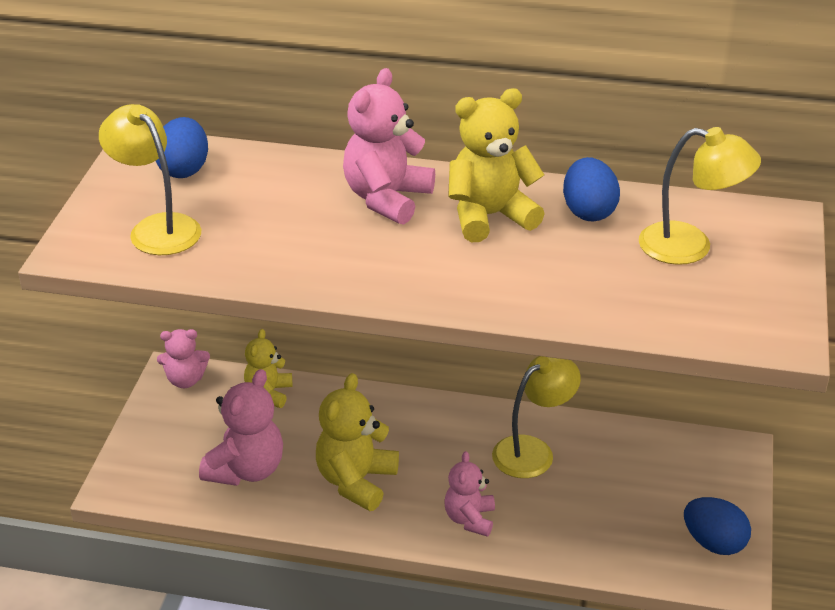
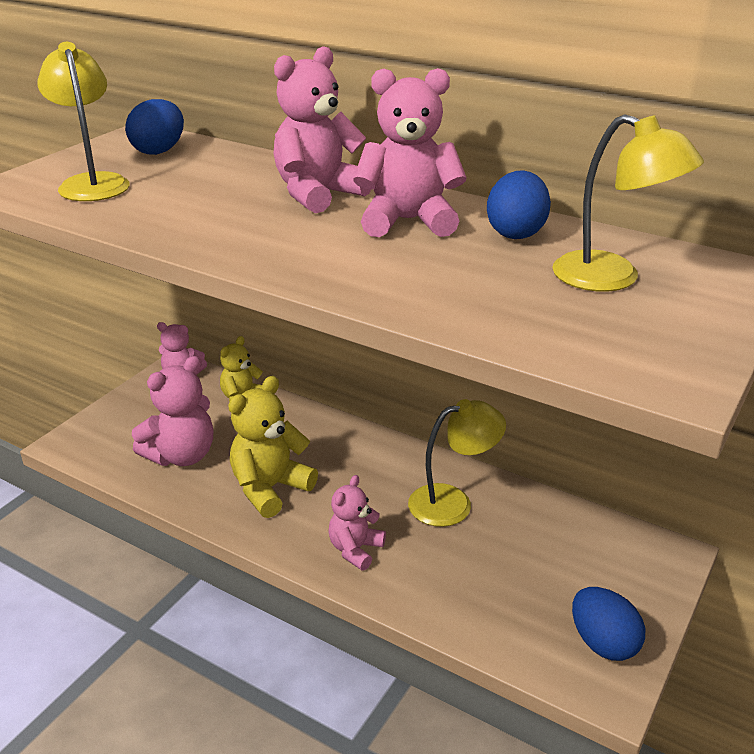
camera: 20 degrees right, 5 degrees down
yellow teddy bear [448,88,544,242] -> pink teddy bear [353,68,467,237]

